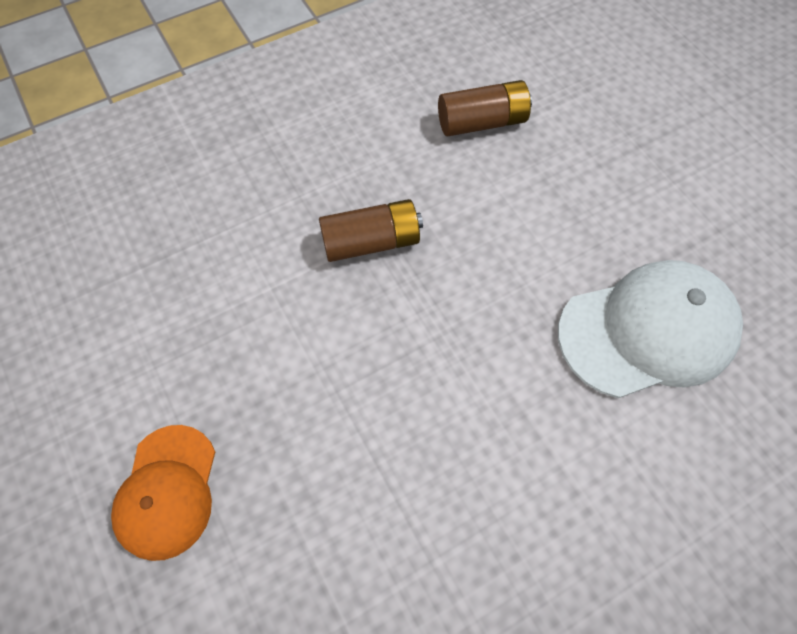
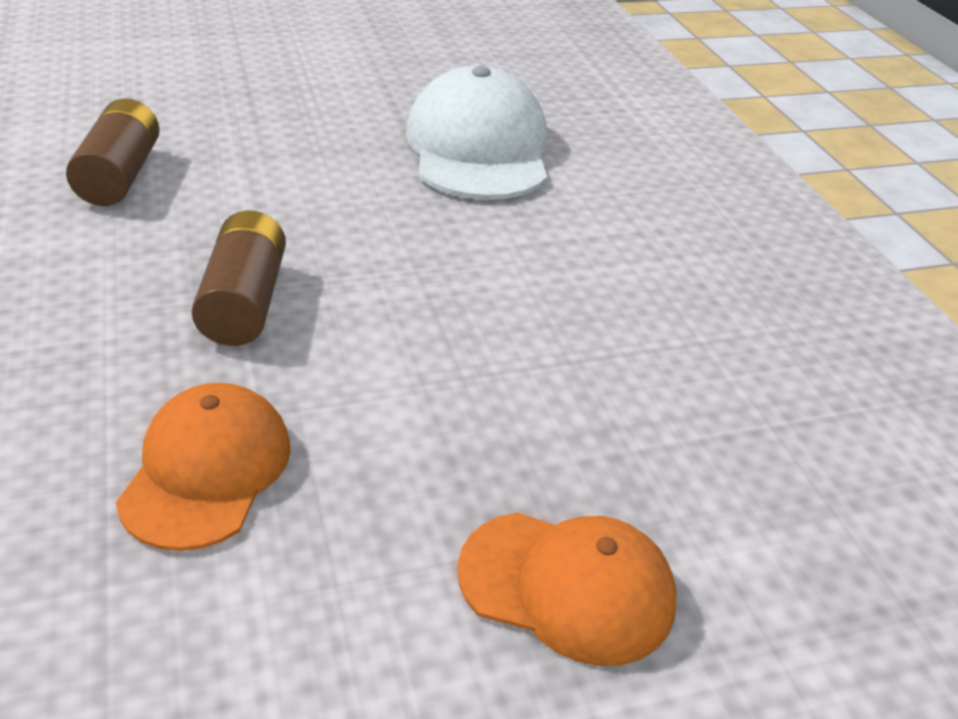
camera: 80 degrees left, 25 degrees down
none -> orange cap [116,383,291,551]

